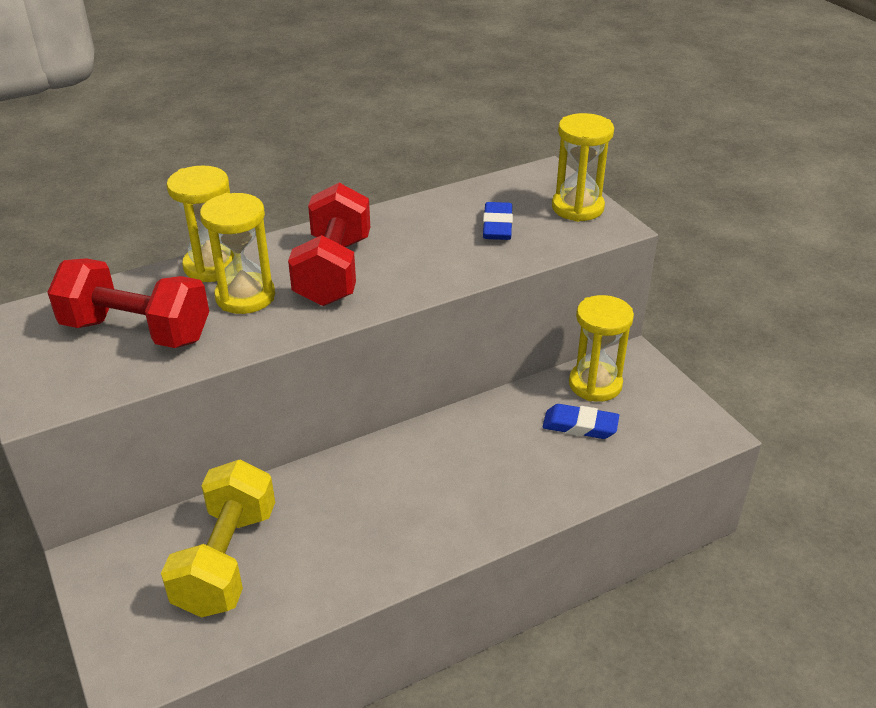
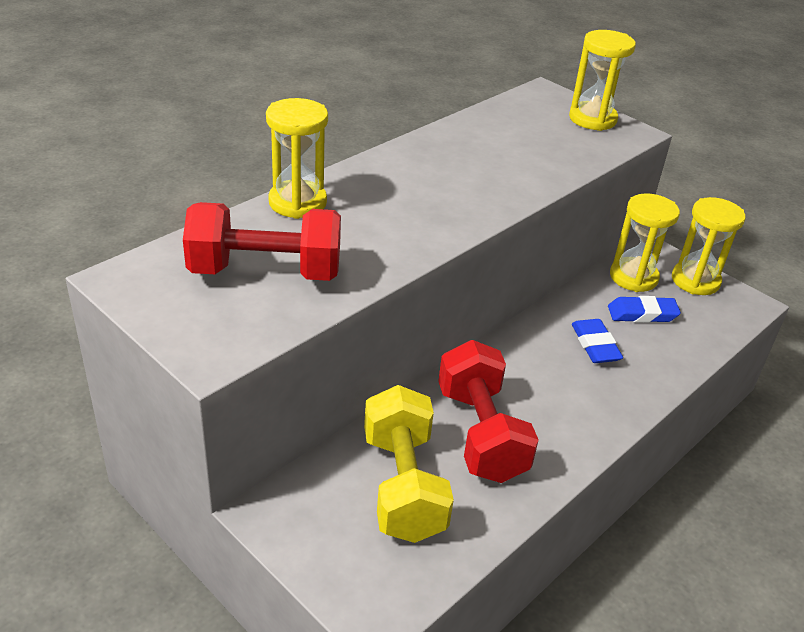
camera: 20 degrees left, 0 degrees up
yellow hourglass [200,193,275,314] -> yellow hourglass moved to [672,197,746,295]
red dumbbell [288,183,370,306] -> red dumbbell moved to [438,340,538,483]
blue eraser [483,202,513,240] -> blue eraser moved to [572,319,623,363]

